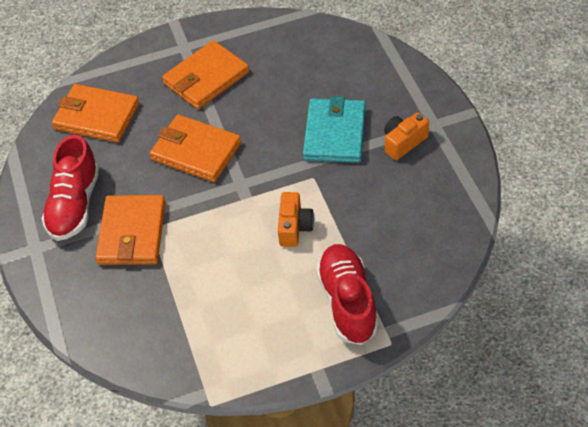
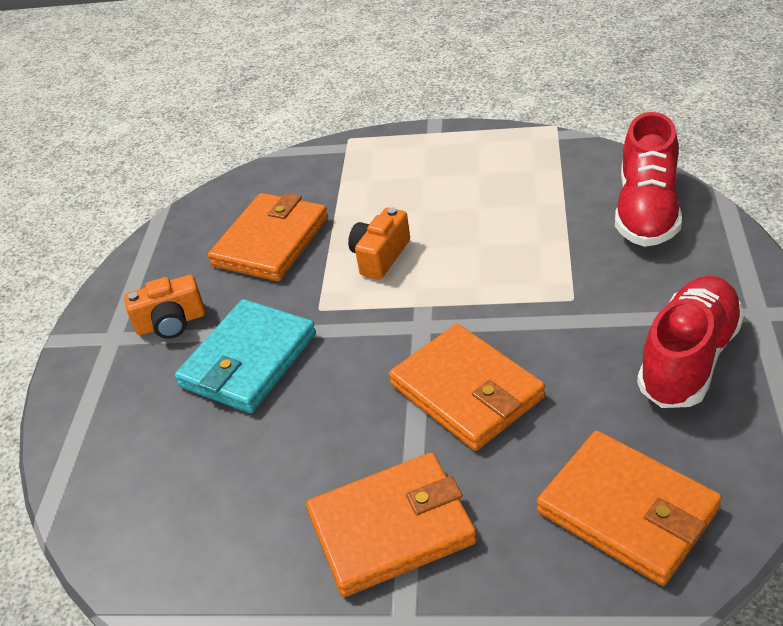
camera: 155 degrees left, 10 degrees down
orange wallet [95,195,166,265] -> orange wallet moved to [208,193,328,281]
red shoe [316,244,378,345] -> red shoe moved to [615,112,682,247]

